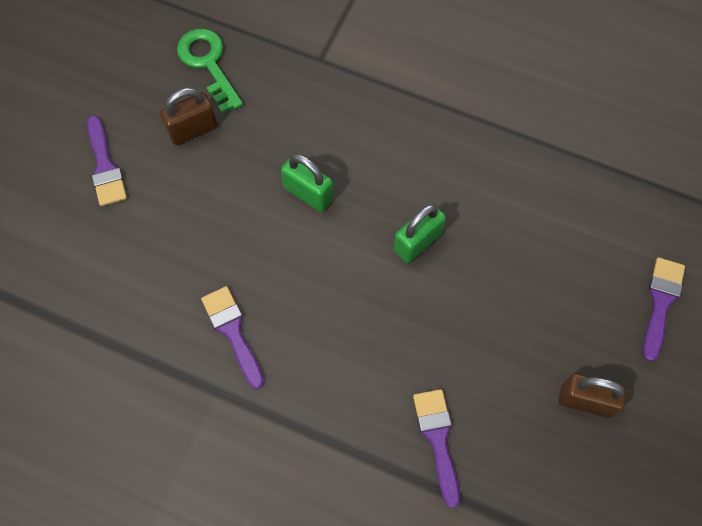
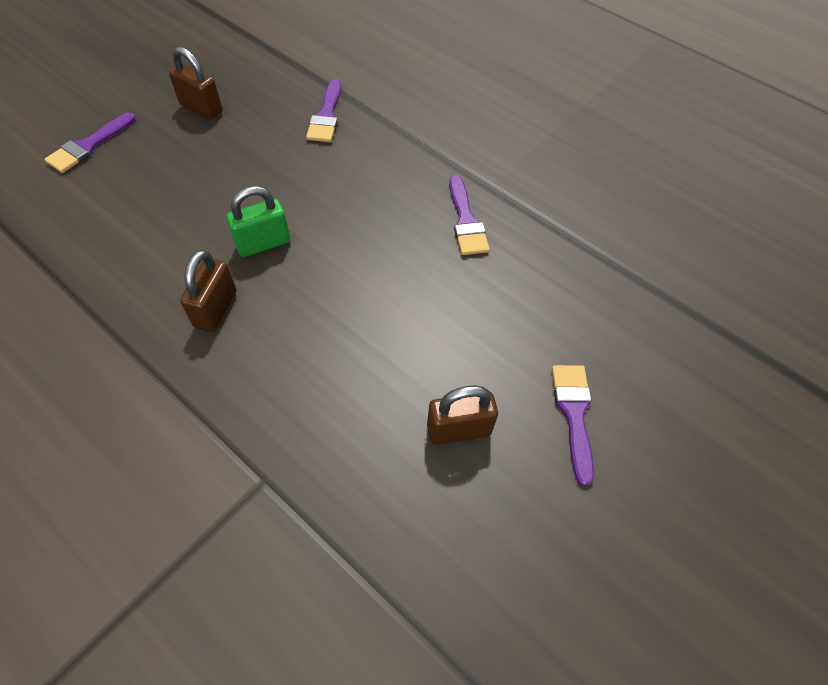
camera: 165 degrees left, 10 degrees down
green key [177,29,243,113] -> none
green padlock [281,153,333,212] -> none
none -> brown padlock [180,250,236,332]

